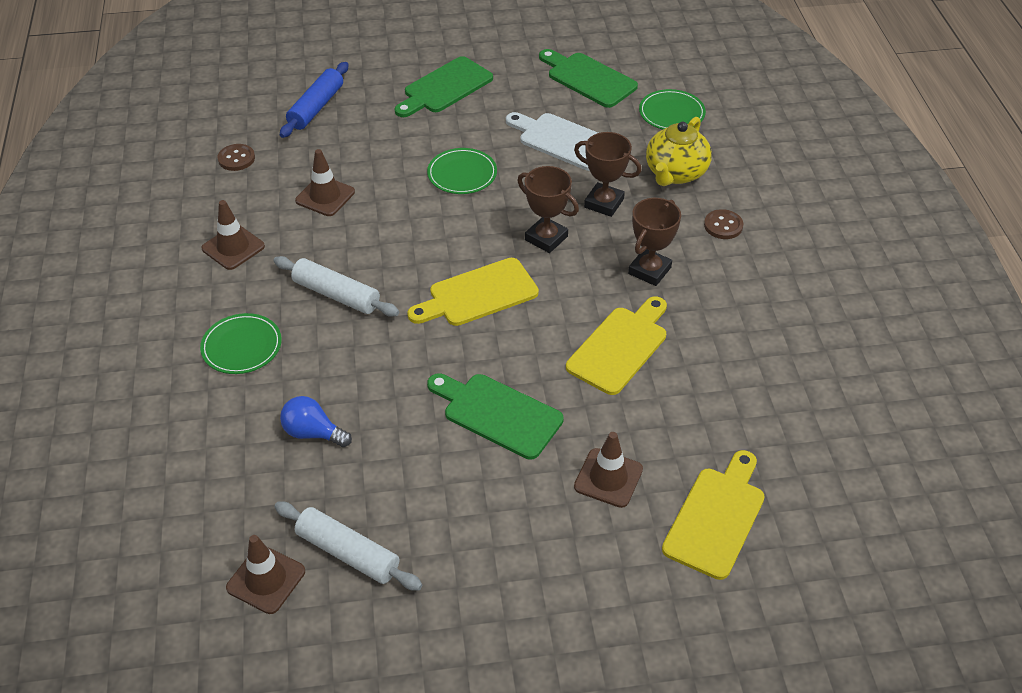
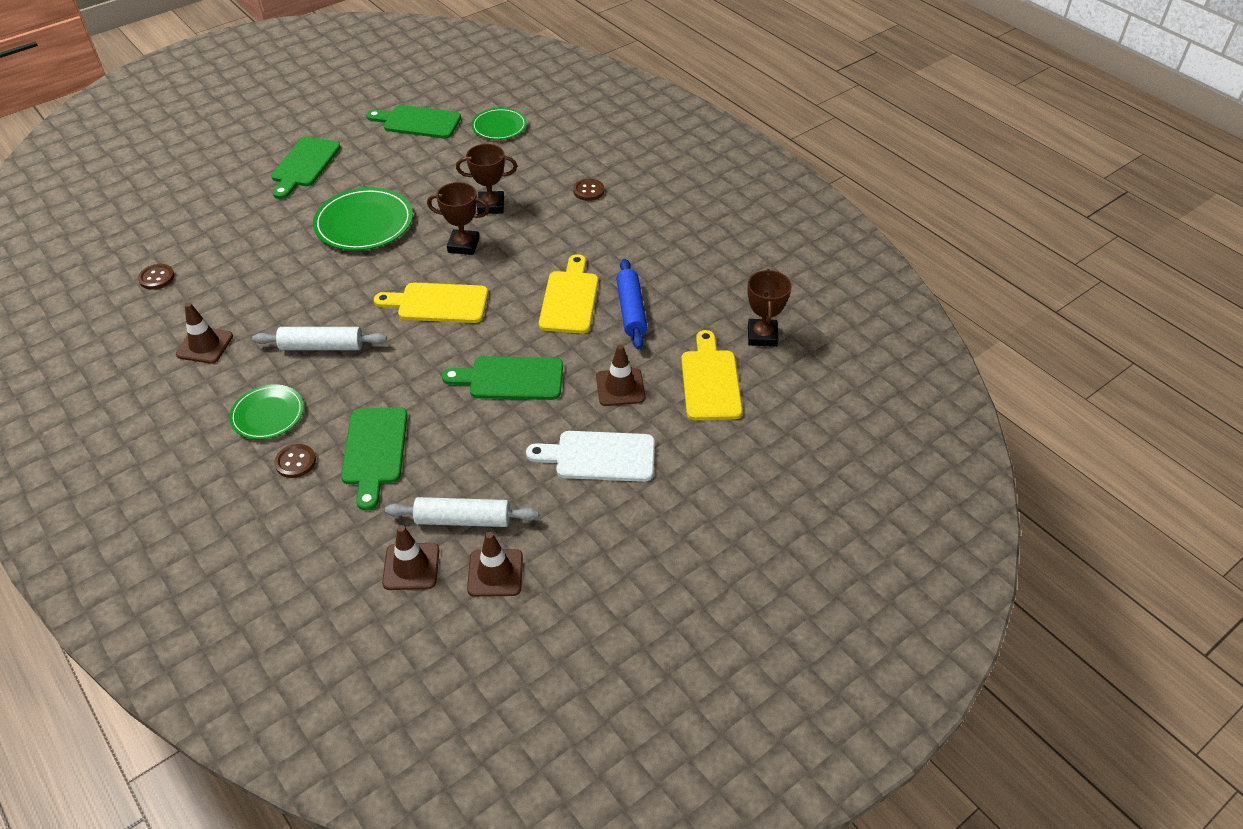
camera: 30 degrees left, 0 degrees up
blue rolling pin [280,62,348,138] -> blue rolling pin moved to [616,259,647,350]
blue light bulb [280,396,352,447] -> green cutting board [341,407,407,511]
brown traffic cone [295,149,355,216] -> brown traffic cone moved to [467,532,523,597]
yellow cutting board [407,258,539,326] -> yellow cutting board turned 60 degrees clockwise [374,283,488,323]
green plate [427,148,497,194] -> green plate [313,187,413,251], size x1.61
white cutting board [506,112,598,171] -> white cutting board moved to [526,431,655,482]
brown trophy [628,198,681,286] -> brown trophy moved to [747,269,792,347]
yellow teapot [646,117,712,186] -> none
none -> brown button [274,444,316,478]

